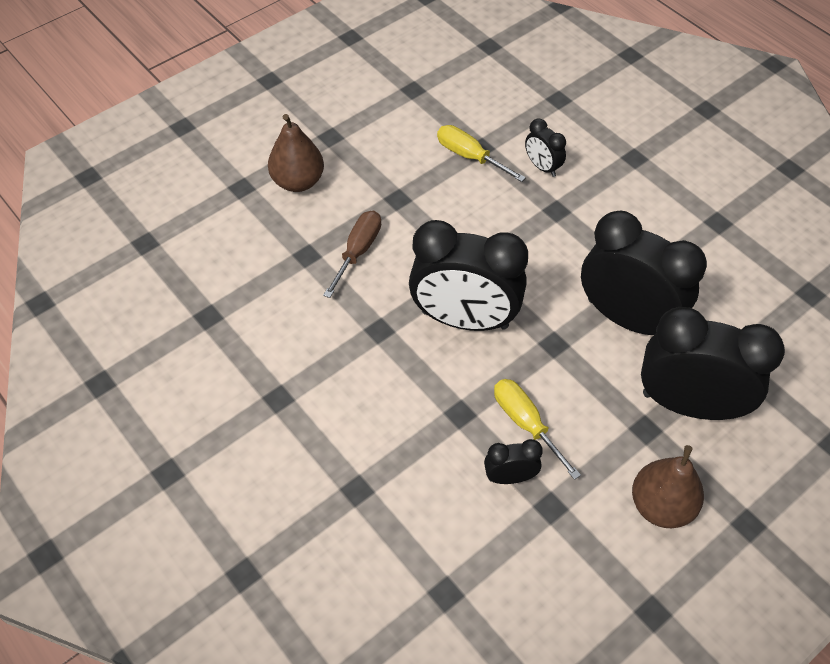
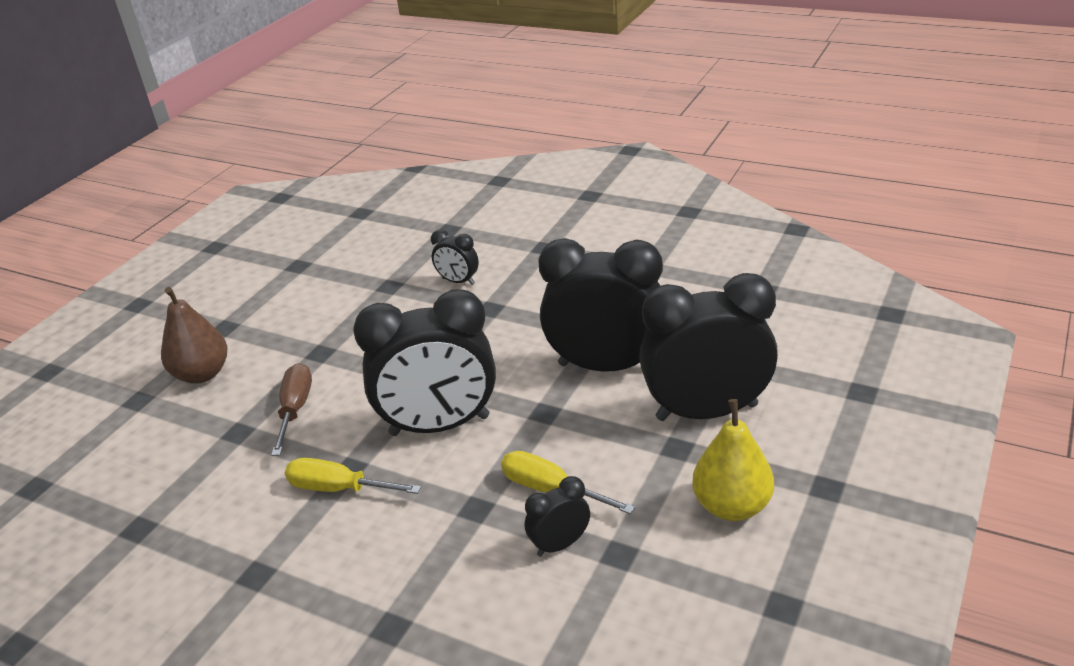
camera: 20 degrees left, 20 degrees down
yellow screwdriver [437,125,526,182] -> yellow screwdriver moved to [285,458,421,494]
brown pear [632,445,704,528] -> yellow pear [692,399,774,521]

